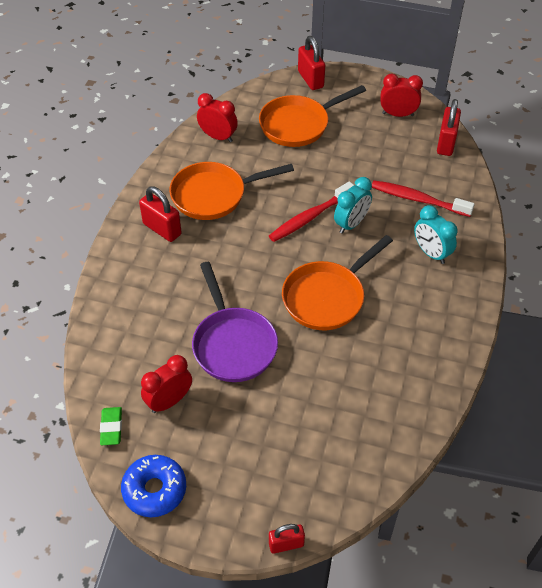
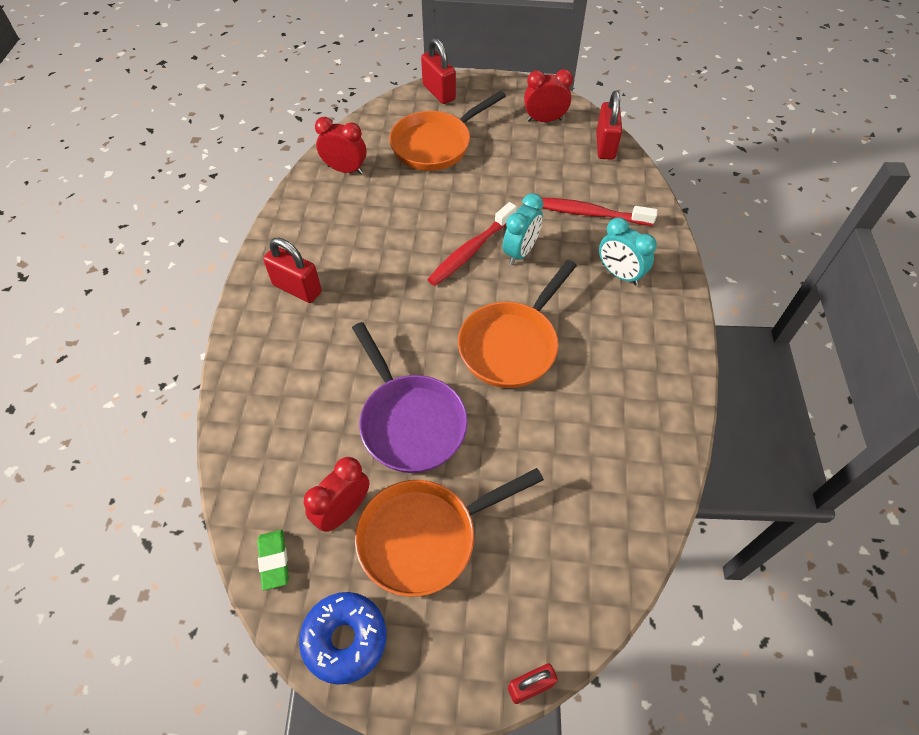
camera: 10 degrees left, 5 degrees up
orange pan [169,162,294,220] -> orange pan moved to [355,468,544,597]

